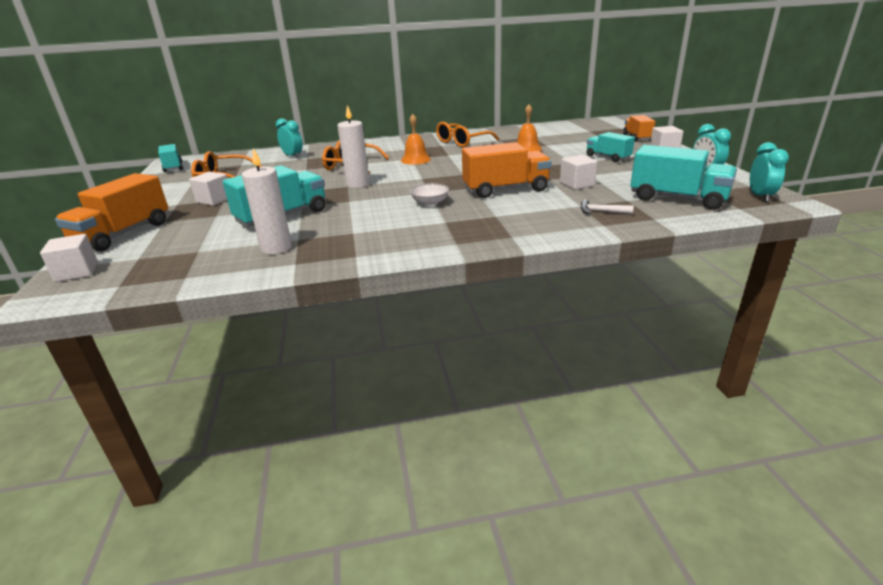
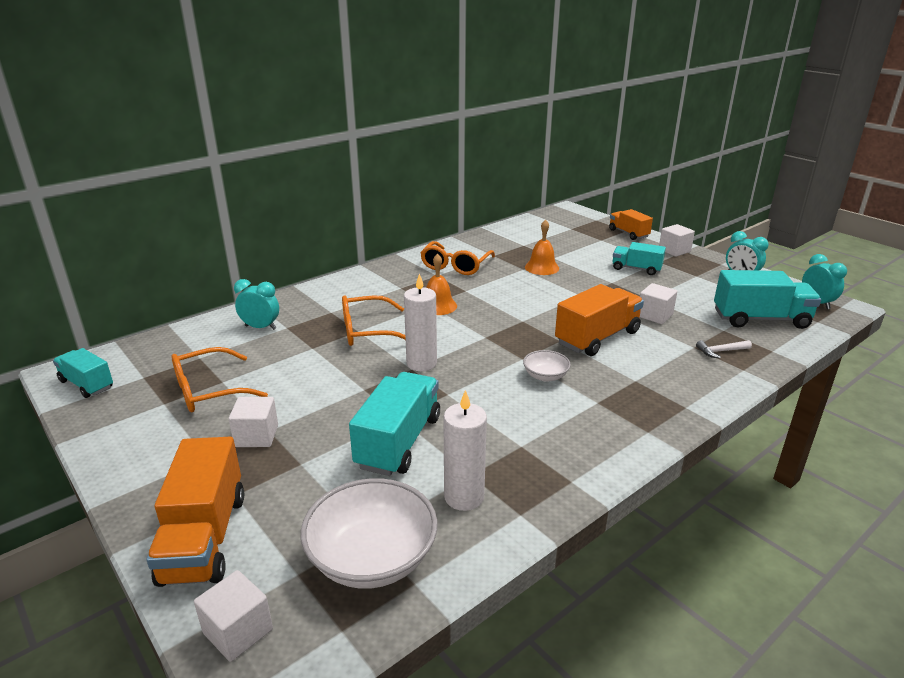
camera: 30 degrees left, 0 degrees up
none -> white bowl [301,478,438,589]

